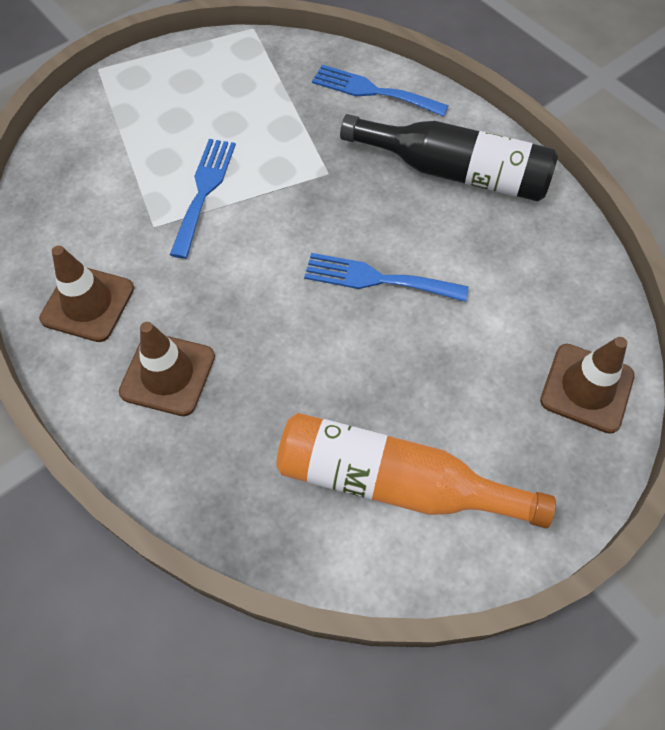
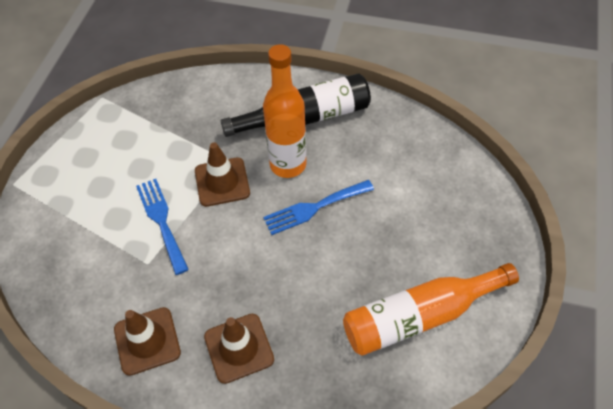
camera: 35 degrees left, 5 degrees down
blue fork [312,65,449,117] -> none
brown traffic cone [540,337,635,434] -> brown traffic cone moved to [195,142,250,207]
none -> orange bottle [263,44,307,178]

